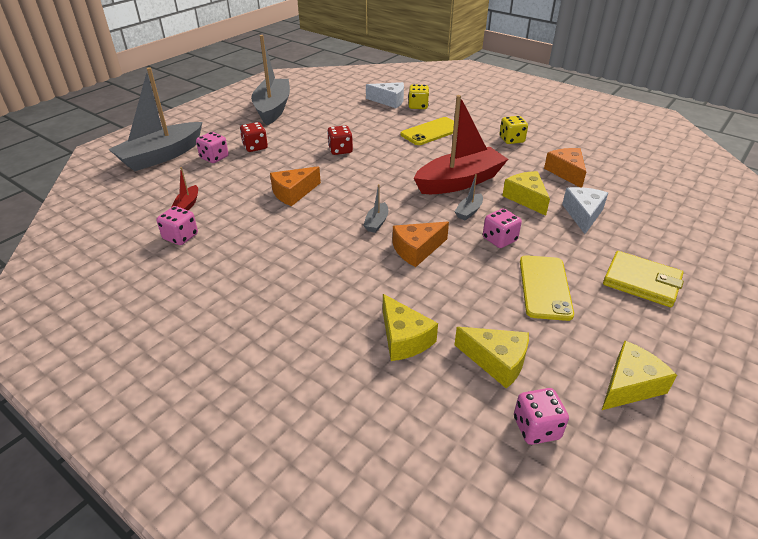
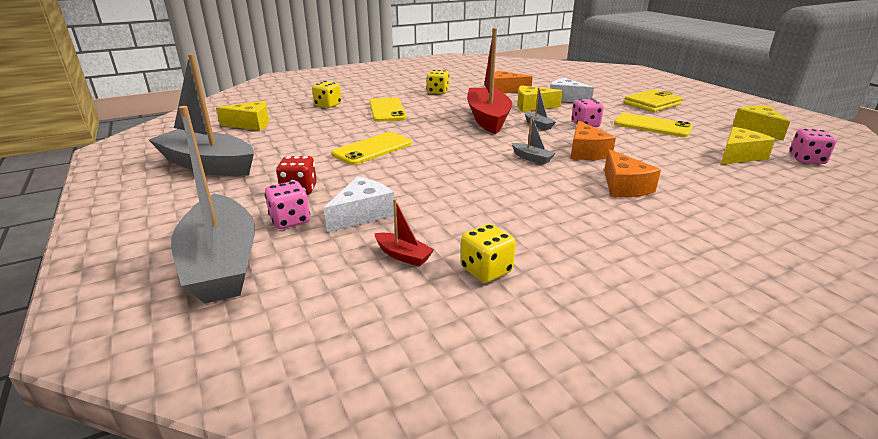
camera: 65 degrees left, 10 degrees down
pink dice [157,206,198,245] -> yellow dice [461,224,516,283]
orange cheese [270,166,321,206] -> orange cheese moved to [604,149,661,197]
red dice [327,125,353,155] -> yellow phone [331,132,412,165]
white cheese [366,82,404,108] -> white cheese moved to [324,177,394,232]
yellow cheese [383,294,438,361] -> yellow cheese moved to [216,101,269,131]

